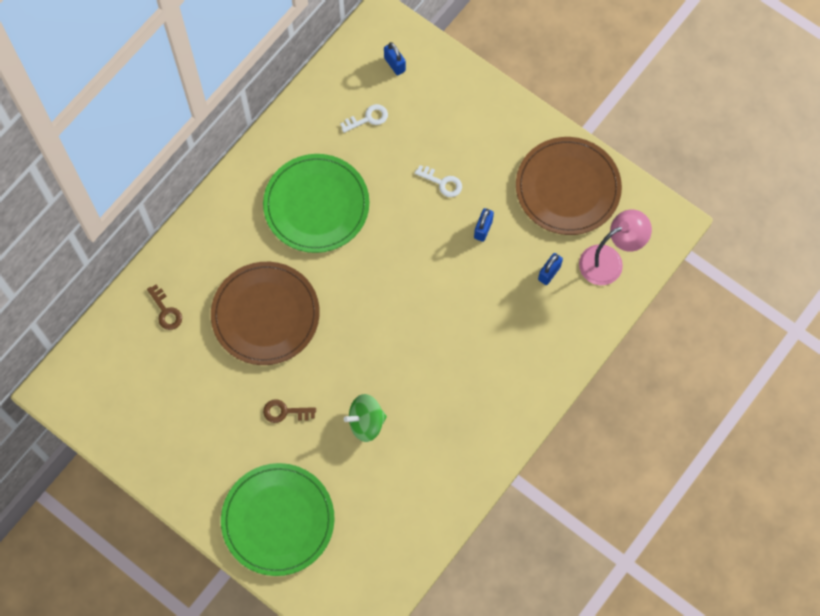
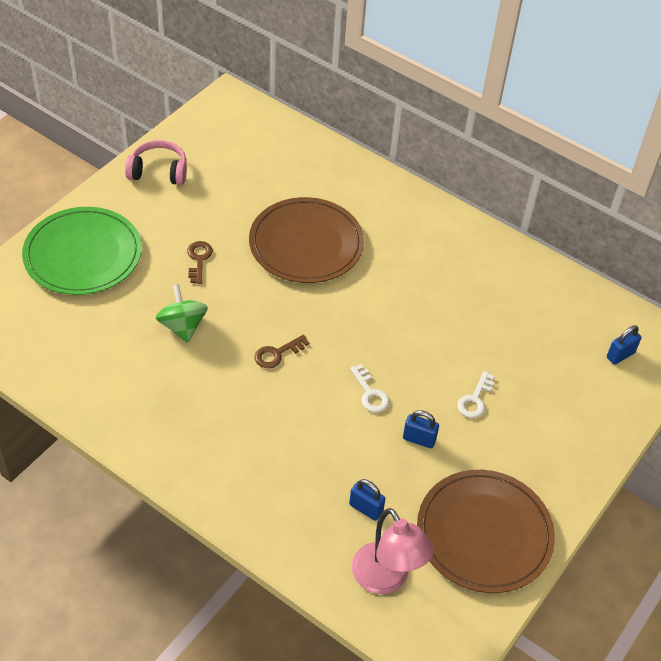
camera: 85 degrees right, 20 degrees down
brown key [147,285,182,330] -> brown key moved to [254,335,309,368]
green plate [263,154,369,253] -> none
white key [340,104,388,133] -> white key moved to [350,364,389,412]
none -> pink headphones [125,140,187,185]

